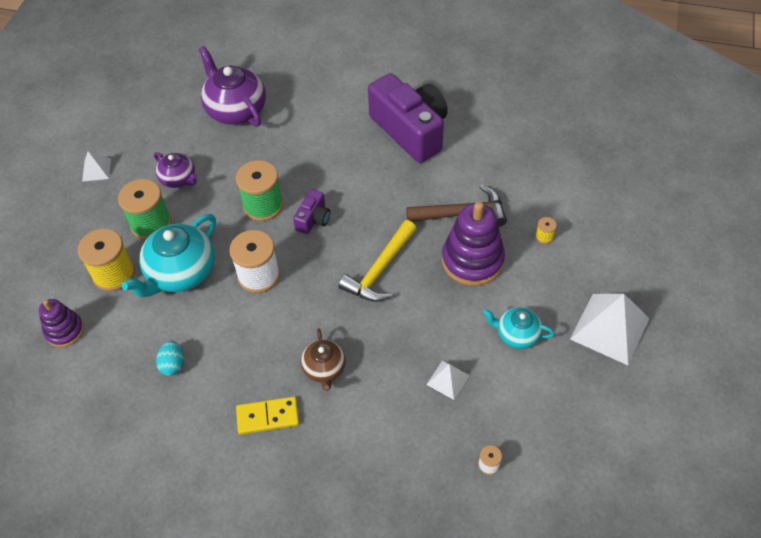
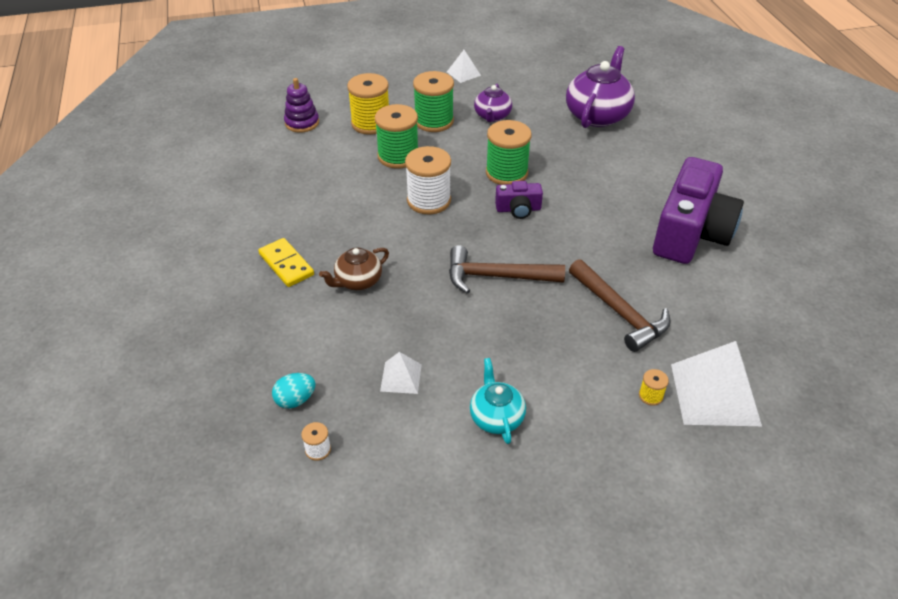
camera: 60 degrees right, 10 degrees down
turquoise teapot [122,214,216,297] -> green spool [375,104,418,169]
turquoise egg [156,341,184,376] -> turquoise egg moved to [272,373,316,409]
yellow hammer [339,220,417,302] -> brown hammer [449,245,565,294]
purple stacking toy [442,202,505,286] -> none
white pyramid [570,294,650,365] -> white pyramid moved to [671,341,762,426]

